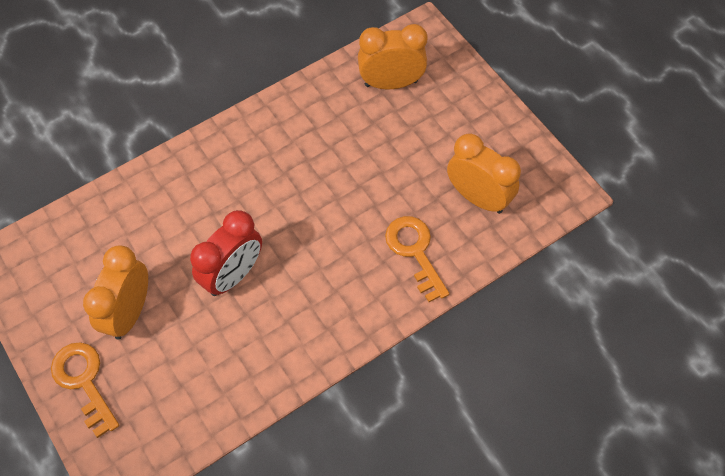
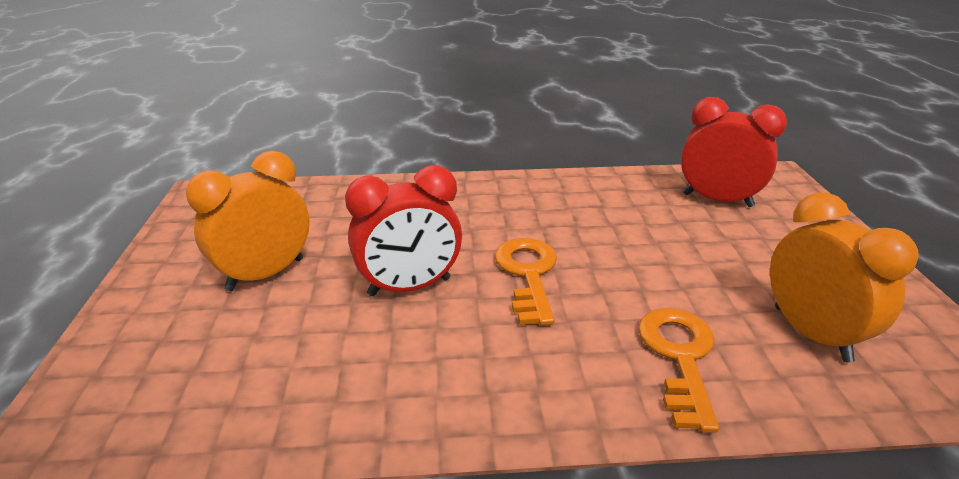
camera: 30 degrees right, 30 degrees down
orange key [51,342,119,438] -> orange key moved to [495,238,557,325]
orange clock [358,24,428,89] -> red clock [681,97,787,207]

